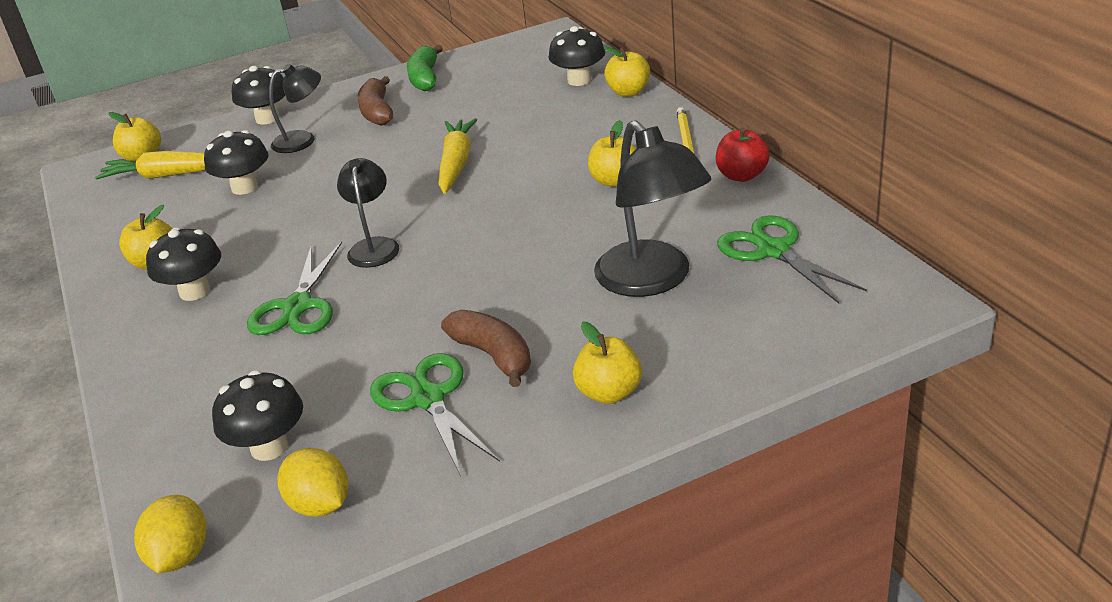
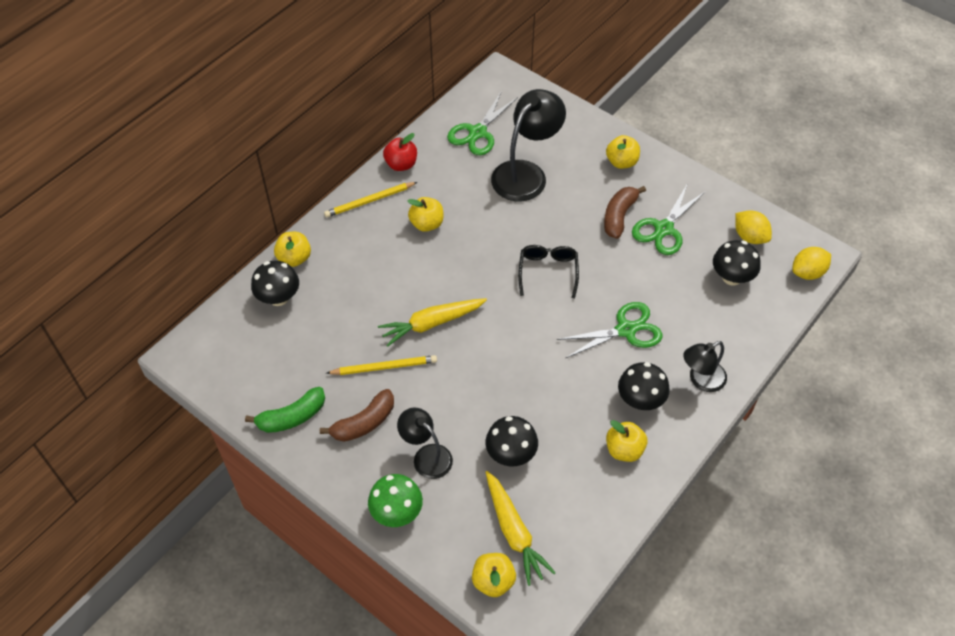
camera: 120 degrees left, 20 degrees up
black mushroom [232,66,285,124] -> green mushroom [368,474,423,527]
yellow lemon [277,448,348,517] -> yellow lemon turned 60 degrees counterclockwise [735,210,772,244]
black lamp [337,158,399,268] -> black lamp moved to [683,341,727,392]
none -> yellow pencil [326,355,437,375]
none -> black glasses [518,245,579,299]

